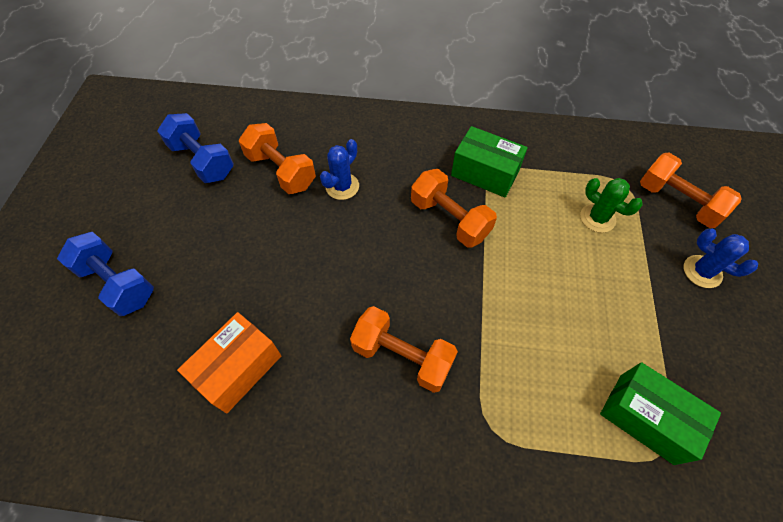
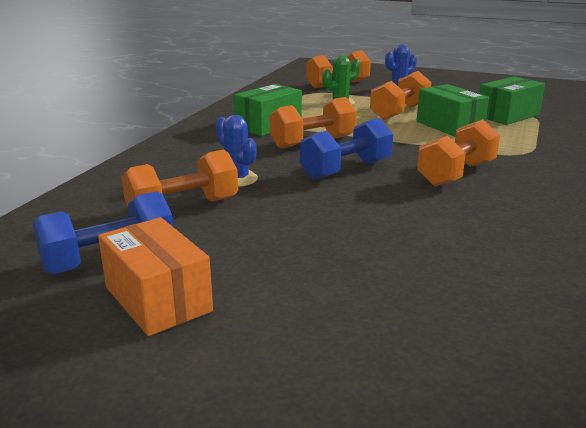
camera: 75 degrees left, 35 degrees down
blue dumbbell [57,232,154,316] -> blue dumbbell moved to [300,118,393,180]
orange box [177,312,282,414] -> orange box moved to [98,217,213,336]
none -> orange dumbbell [370,71,431,120]
none -> green box [417,84,489,137]

